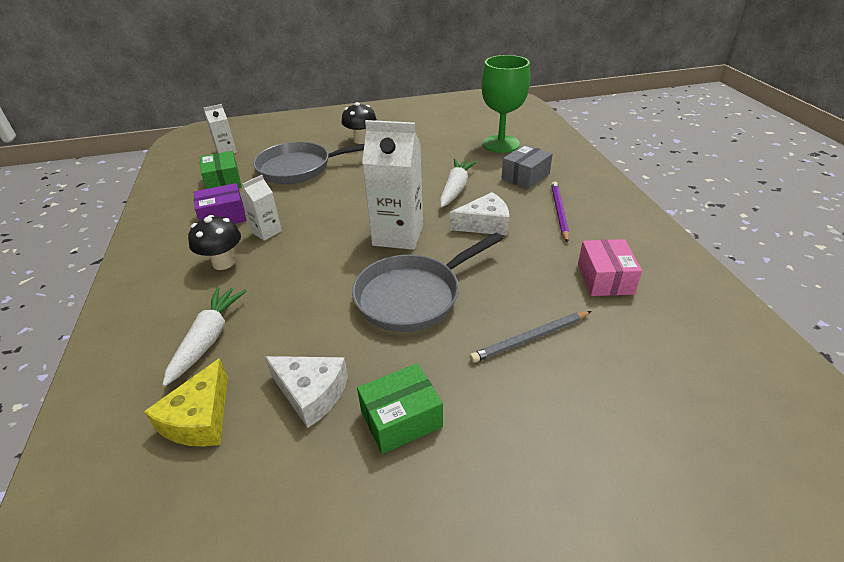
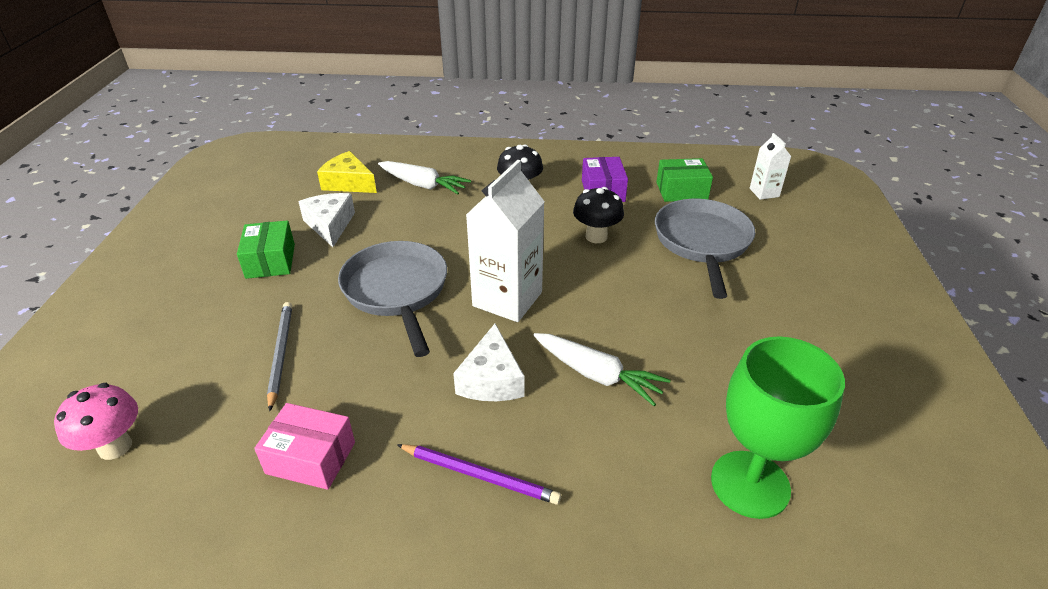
camera: 105 degrees right, 0 degrees up
white carton [240,175,282,241] -> none
white cheese [265,356,348,428] -> white cheese turned 120 degrees clockwise [298,193,355,247]
black mushroom [341,102,377,144] -> black mushroom moved to [573,187,624,243]
grey box [501,144,553,189] -> none
none -> pink mushroom [54,383,138,460]

